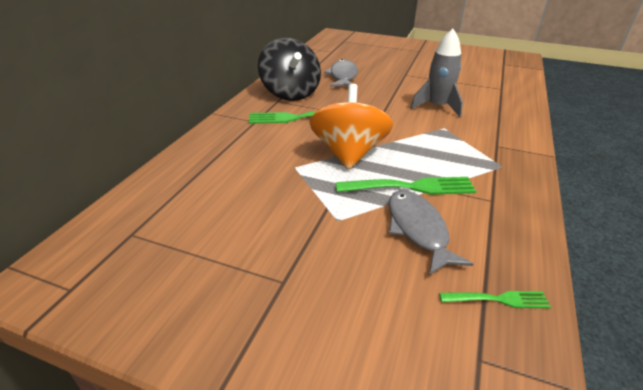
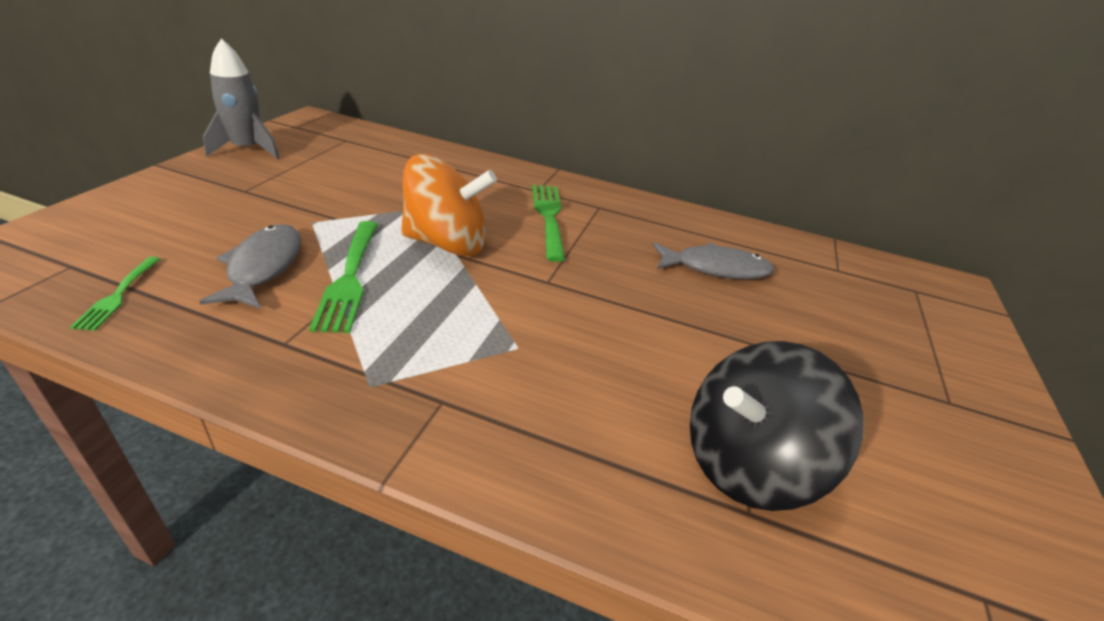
camera: 85 degrees right, 0 degrees up
black spinning top [258,38,321,101] -> black spinning top moved to [690,341,864,511]
grey fish [389,190,473,275] -> grey fish turned 75 degrees counterclockwise [199,224,301,309]
grey rocket [411,29,463,117] -> grey rocket moved to [203,38,280,159]

